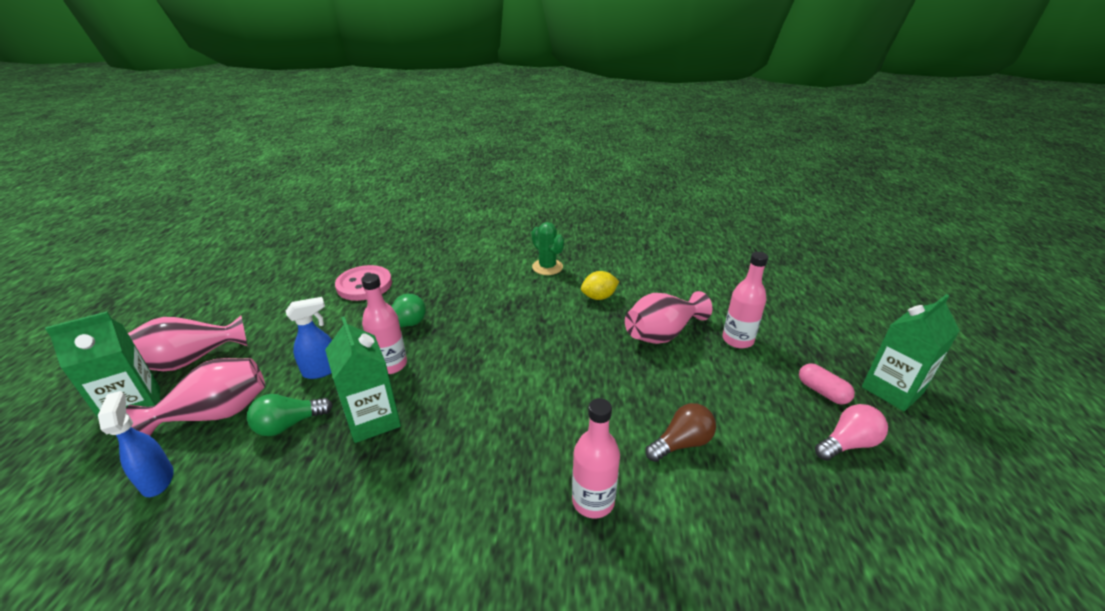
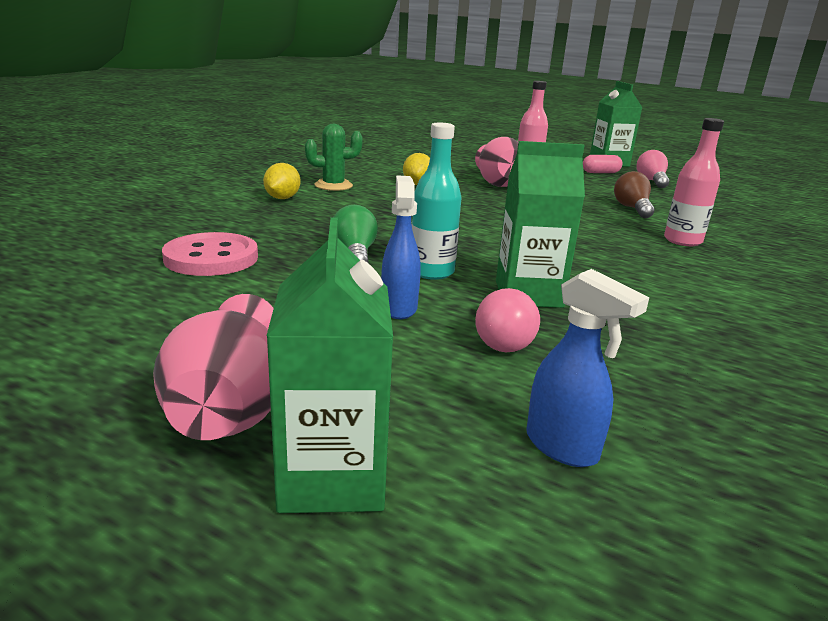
camera: 65 degrees left, 10 degrees down
blue spray bottle [98,391,174,497] -> blue spray bottle turned 135 degrees counterclockwise [526,269,649,467]
pink vase [126,358,265,436] -> none
green light bulb [247,394,333,436] -> pink light bulb [475,288,540,352]
pink bottle [361,274,407,374] -> turquoise bottle [412,123,462,280]
none -> yellow lemon [263,163,300,199]

